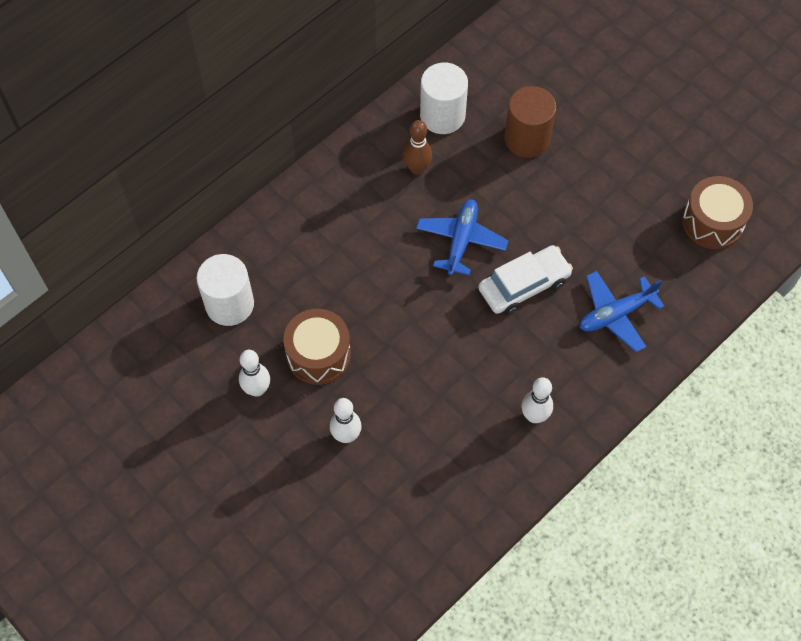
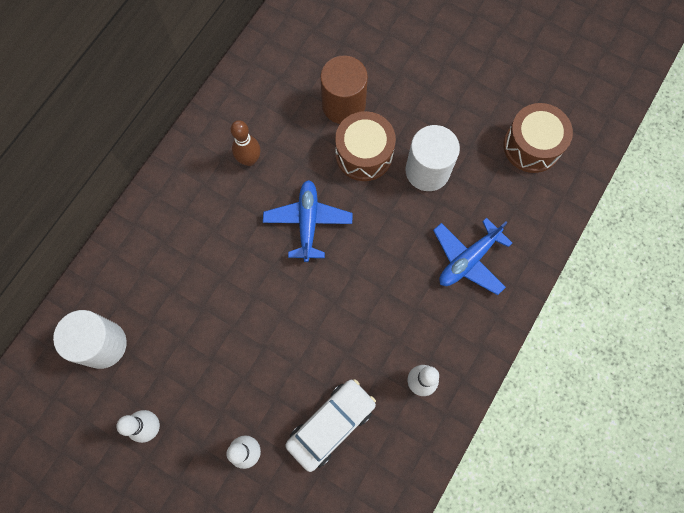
camera: 15 degrees left, 10 degrees up
brown drum [283,309,351,385] -> brown drum moved to [335,111,396,181]
white cylinder [420,63,468,134] -> white cylinder moved to [405,125,460,191]
white car [478,245,573,315] -> white car moved to [285,379,376,472]

